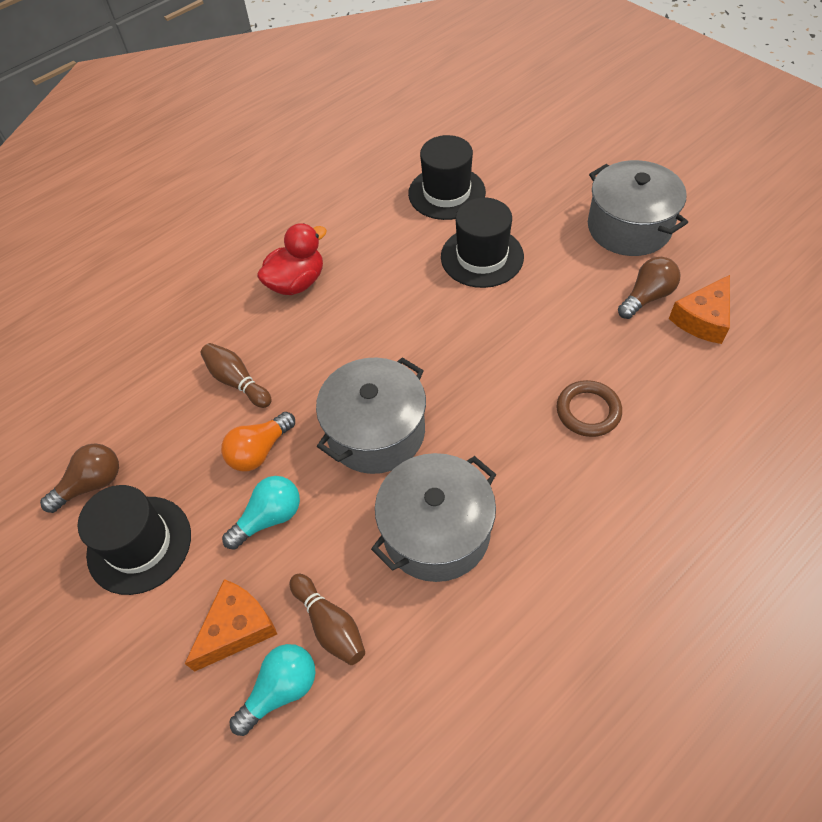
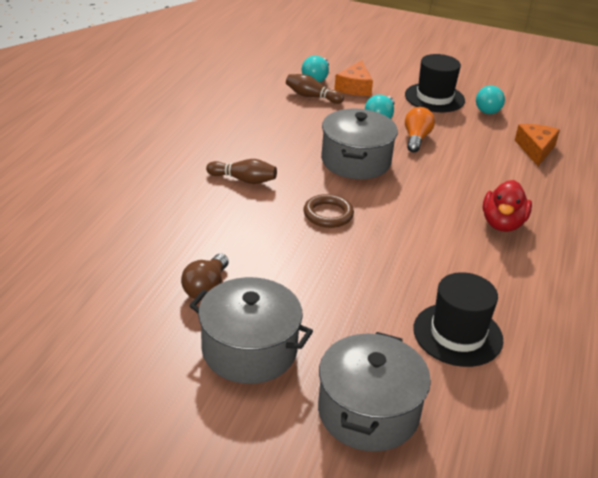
camera: 145 degrees right, 20 degrees down
brown light bulb [40,443,119,513] -> turquoise light bulb [476,85,505,114]
brown bowling pin [200,343,272,408] -> brown bowling pin moved to [206,159,277,184]
grey pot [371,453,496,582] -> grey pot moved to [318,332,431,452]
black hat [441,197,524,288] -> none
brown ring [556,380,622,437] -> brown ring moved to [303,194,354,228]
orange cheese [669,275,730,344] -> orange cheese moved to [515,124,560,166]

